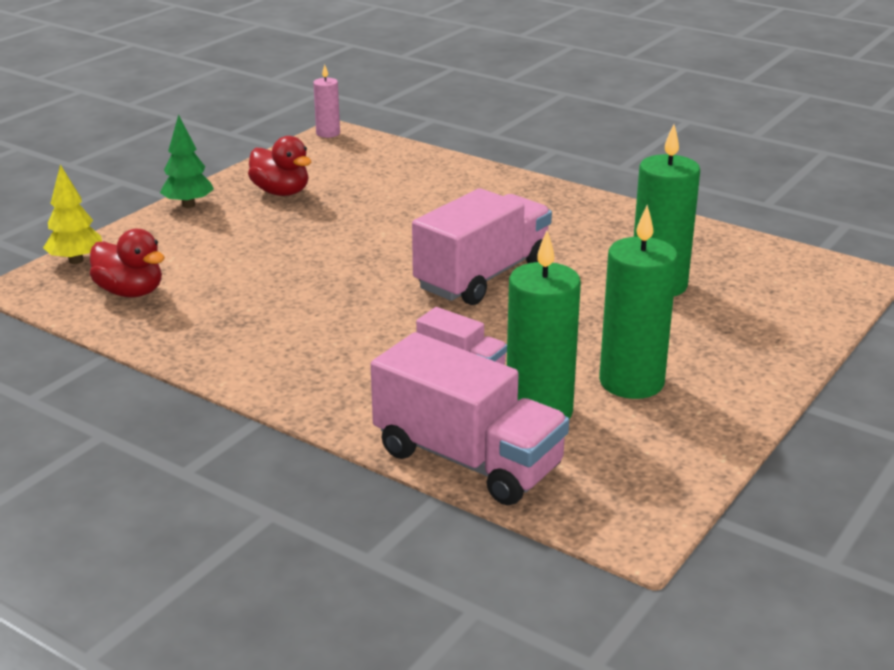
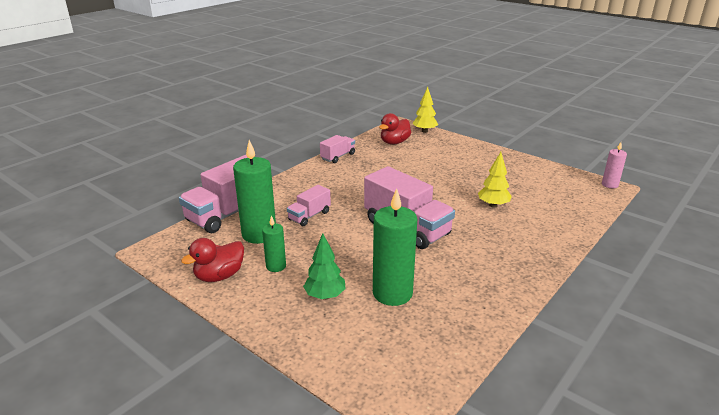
camera: 95 degrees right, 0 degrees up
green tree [160,115,214,208] -> green tree moved to [303,233,346,300]
red duck [248,136,311,196] -> red duck moved to [181,238,244,282]
green candle [599,205,678,399] -> green candle [262,215,286,272], size x0.53
none -> pink truck [320,135,355,163]
none -> yellow tree [478,152,512,208]

